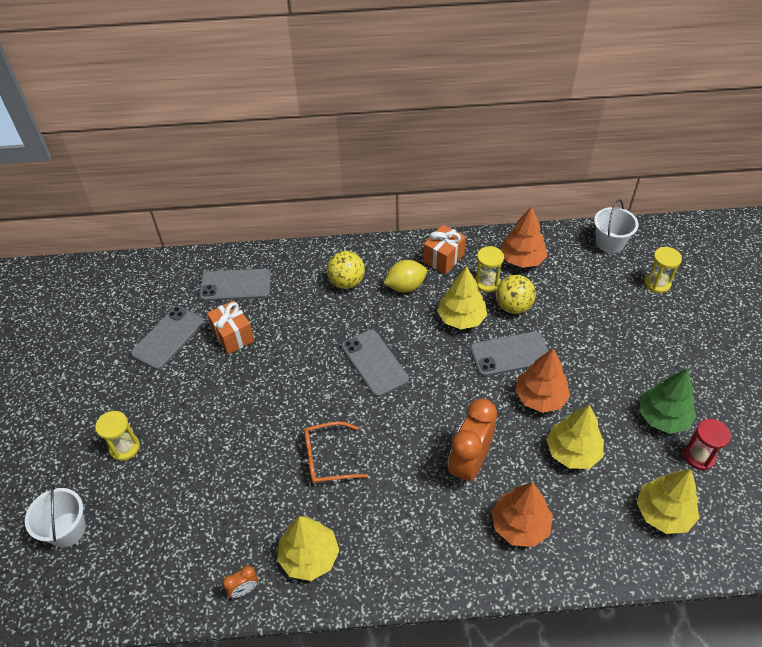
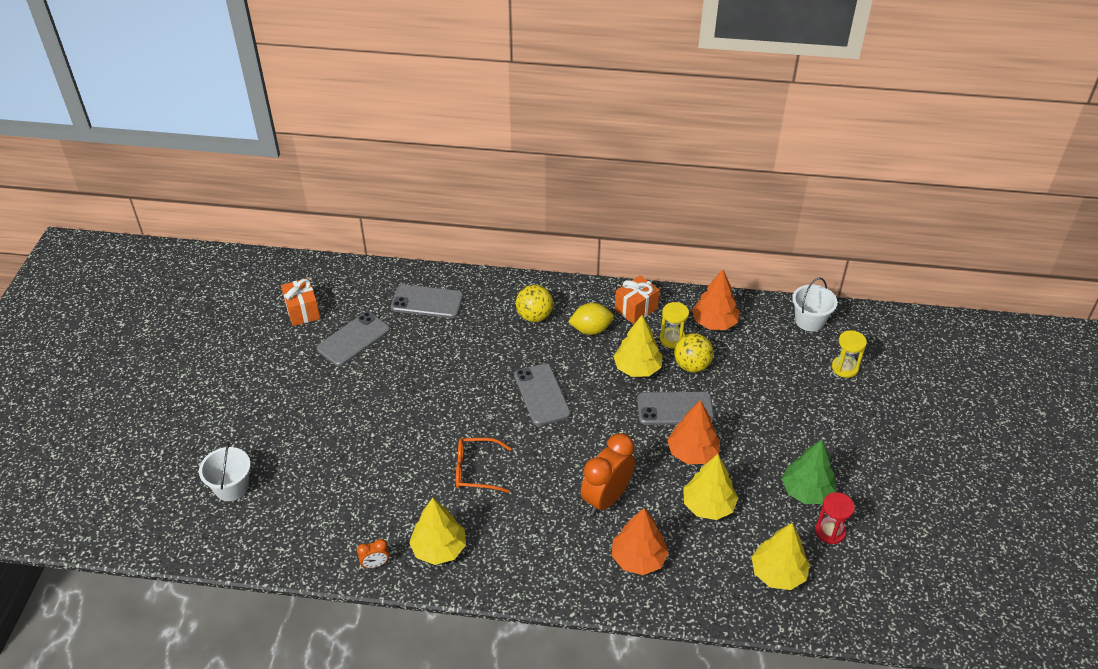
camera: 10 degrees right, 5 degrees down
yellow hourglass [95,411,140,461] -> none
orange gift [207,300,254,354] -> orange gift moved to [281,278,320,326]

